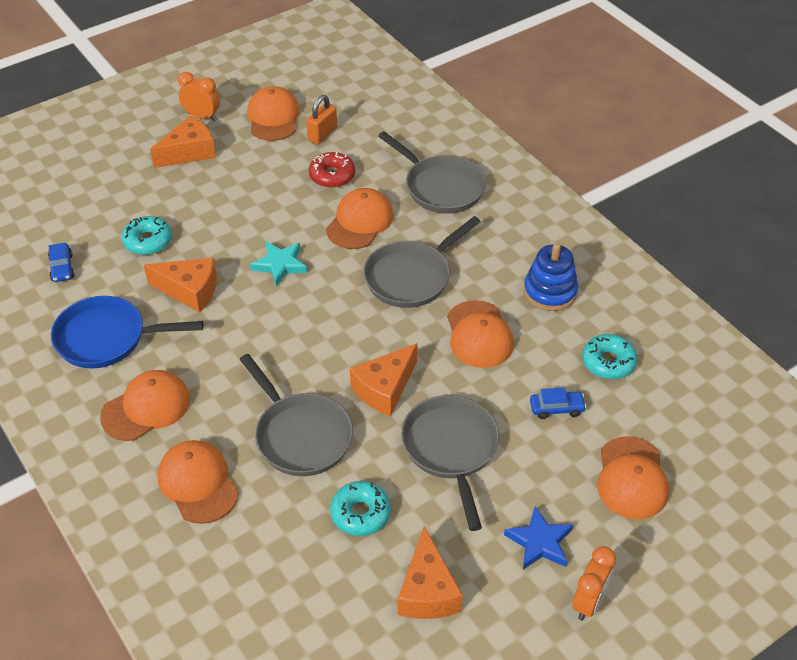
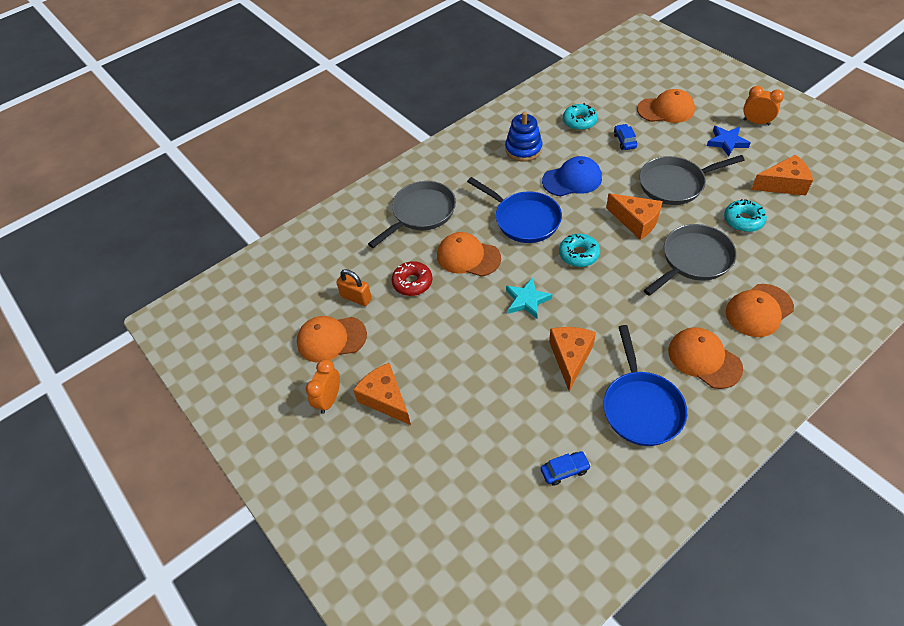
camera: 90 degrees left, 5 degrees up
turquoise donut [122,216,172,255] -> turquoise donut moved to [559,234,600,267]
grey pan [363,216,481,308] -> blue pan [467,177,562,243]
orange cap [447,300,514,368] -> blue cap [542,156,602,196]

